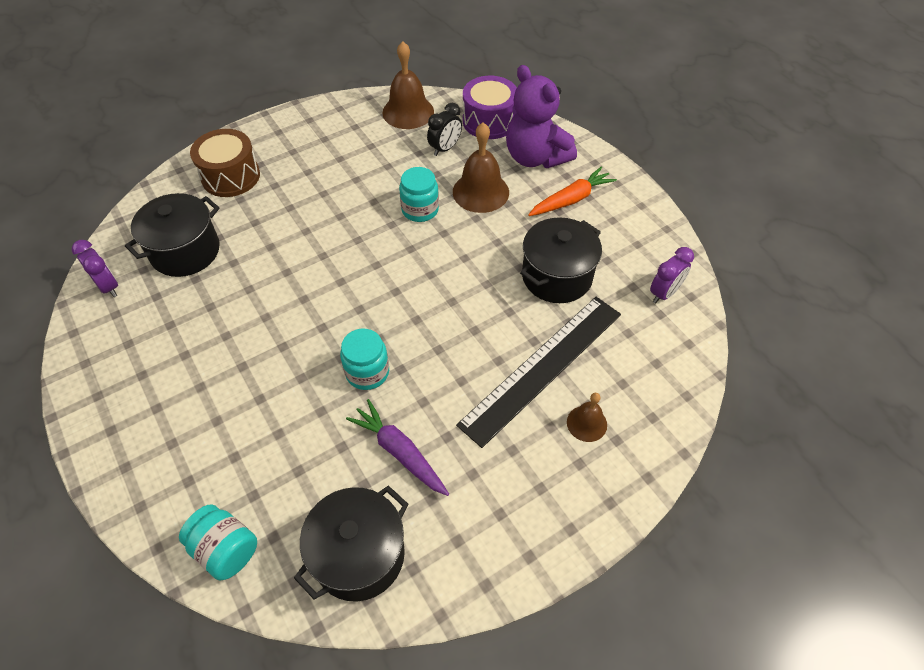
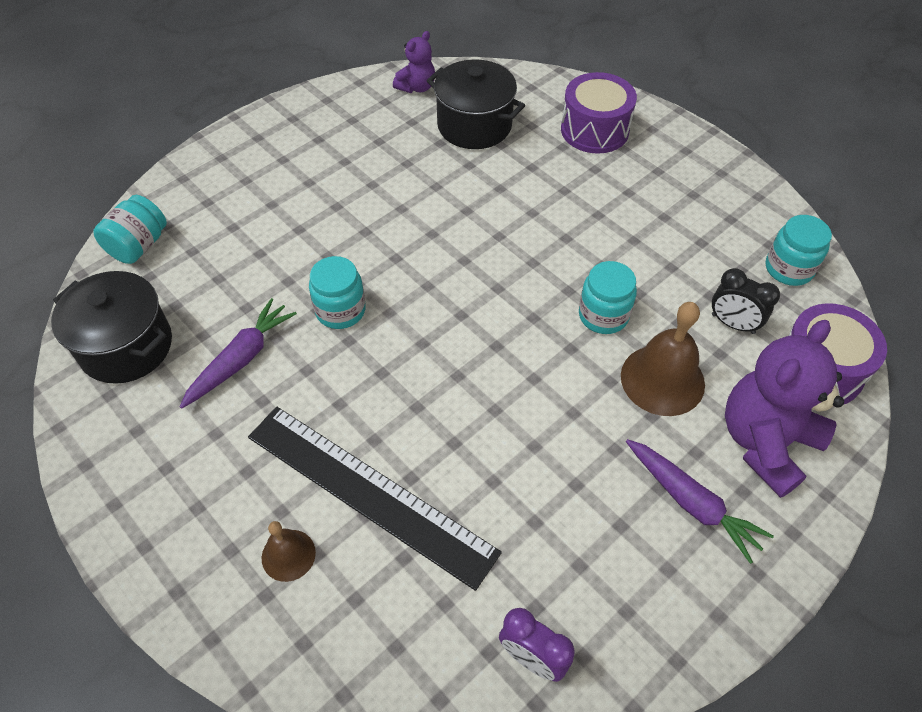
camera: 80 degrees right, 0 degrees up
purple clock [72,240,118,297] -> purple teddy bear [393,31,435,93]
brown drum [190,129,260,197] -> purple drum [561,72,637,154]
brown bell [382,41,434,129] -> turquoise jar [765,215,832,286]
black pot [520,217,602,303] -> none
orange carrot [528,167,617,216] -> purple carrot [626,439,774,564]

